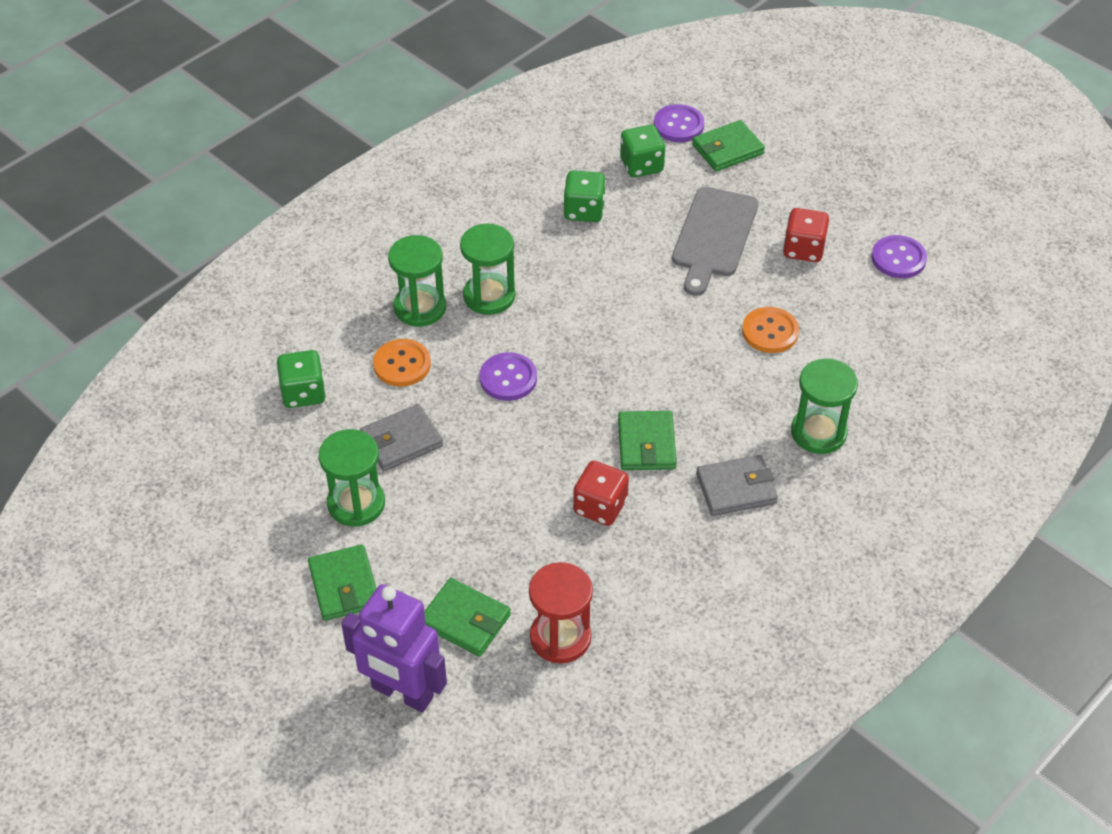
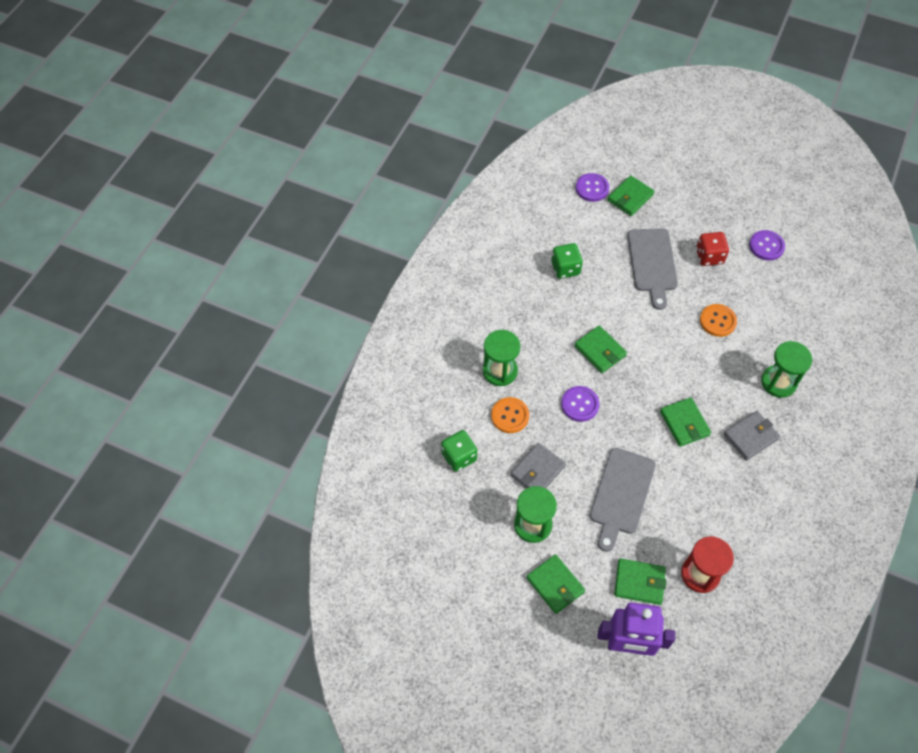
camera: 20 degrees left, 10 degrees up
green hourglass [460,224,515,315] -> none
red dice [573,461,629,526] -> none
green dice [620,125,665,177] -> none
none -> green wallet [575,326,627,373]
none -> grey cutting board [590,448,656,552]

